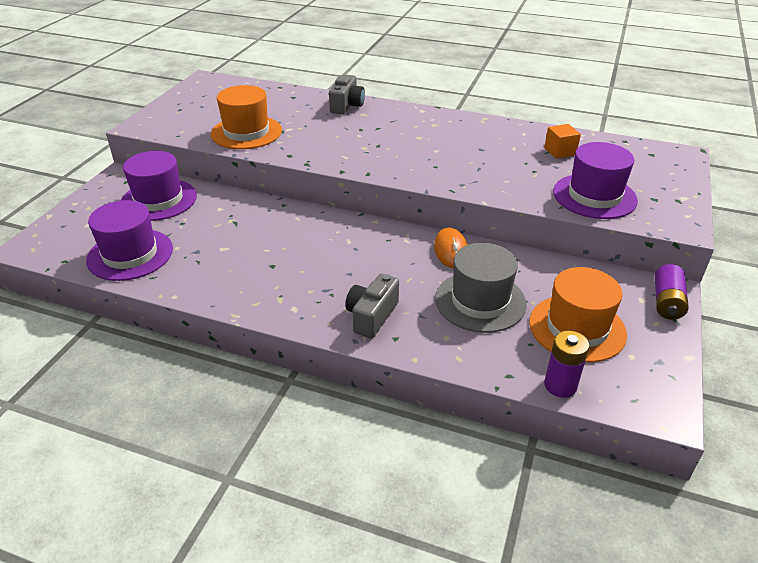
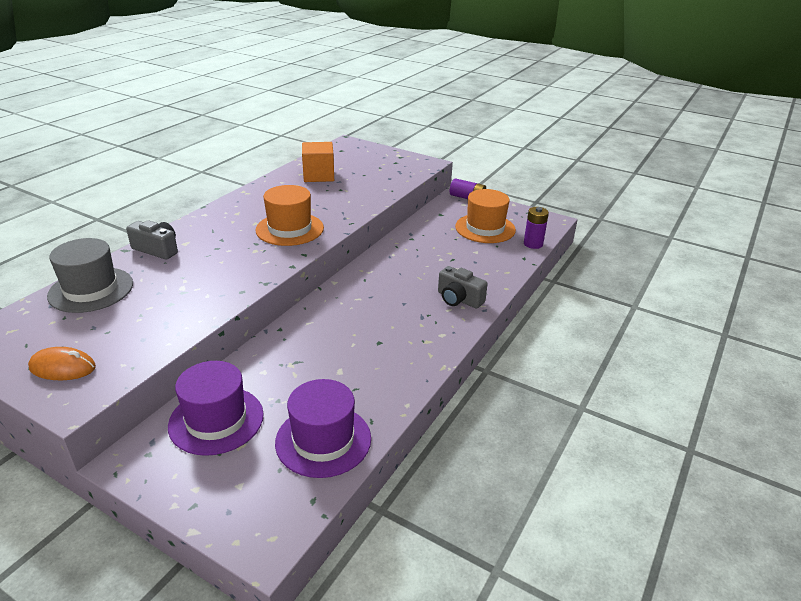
camera: 80 degrees left, 5 degrees down
orange hat [211,85,282,149] -> orange hat moved to [255,185,324,246]
orange mouse [434,228,468,268] -> orange mouse moved to [28,347,96,380]
grey hat [435,243,527,333] -> grey hat moved to [47,238,133,313]
orange cube [544,124,581,159] -> orange cube [302,142,334,182], size x1.63
purple hat [553,142,638,219] -> none

